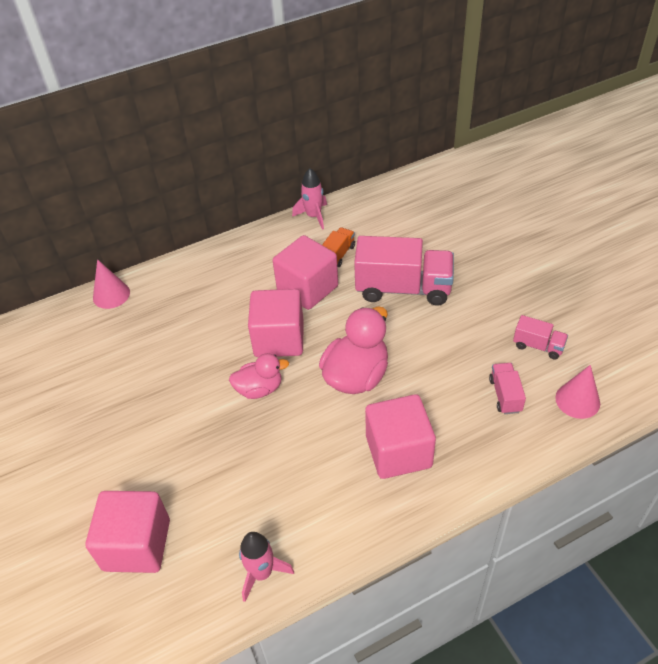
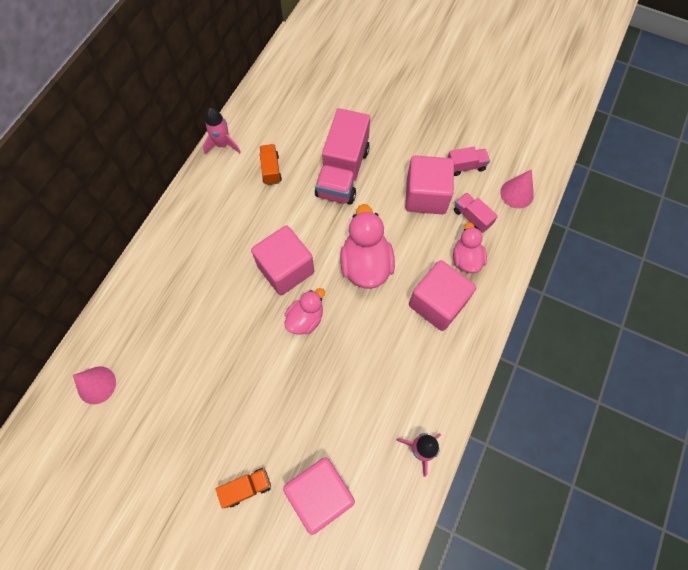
camera: 40 degrees left, 20 degrees up
pink cone [93,259,130,309] -> pink cone moved to [73,366,116,404]
pink cube [273,235,338,310] -> pink cube moved to [405,155,454,214]
pink truck [354,236,454,306] -> pink truck turned 135 degrees clockwise [315,108,370,205]
none -> orange truck [216,468,271,509]
none -> pink duck [453,222,487,273]

